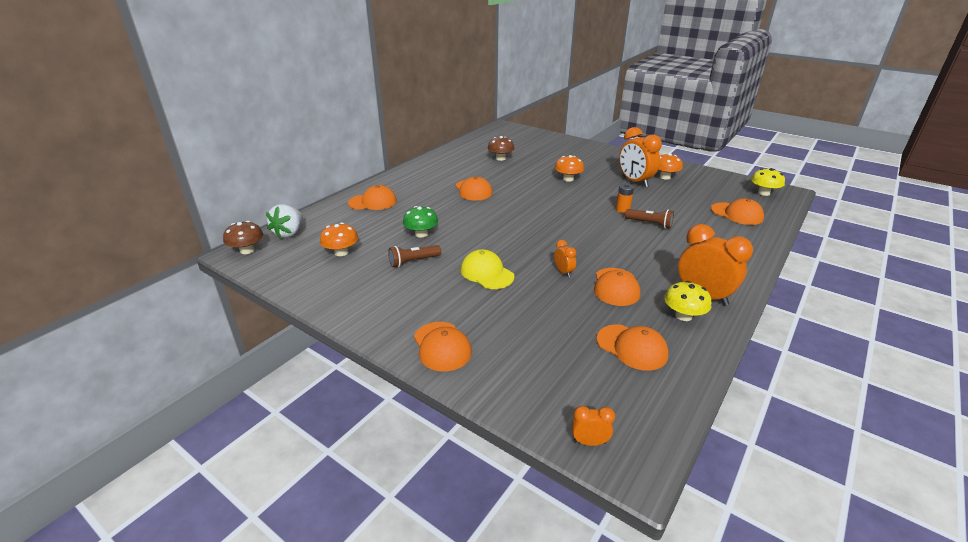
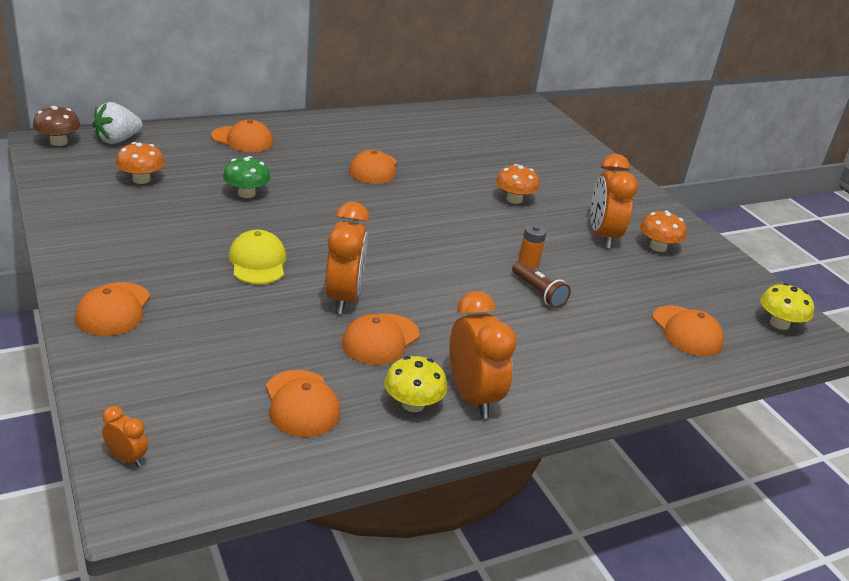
camera: 25 degrees right, 0 degrees up
brown flashlight [388,245,441,267] -> none
brown mushroom [488,136,514,161] -> none
orange clock [554,240,576,277] -> orange clock [325,202,369,314], size x2.11

